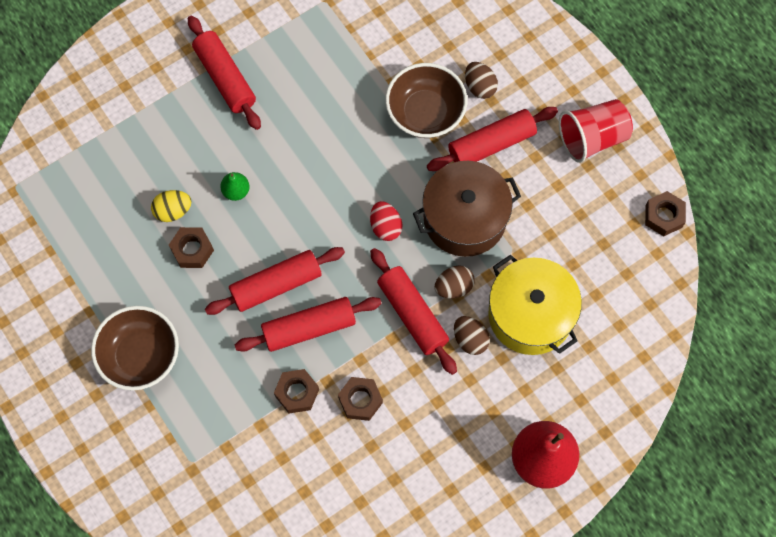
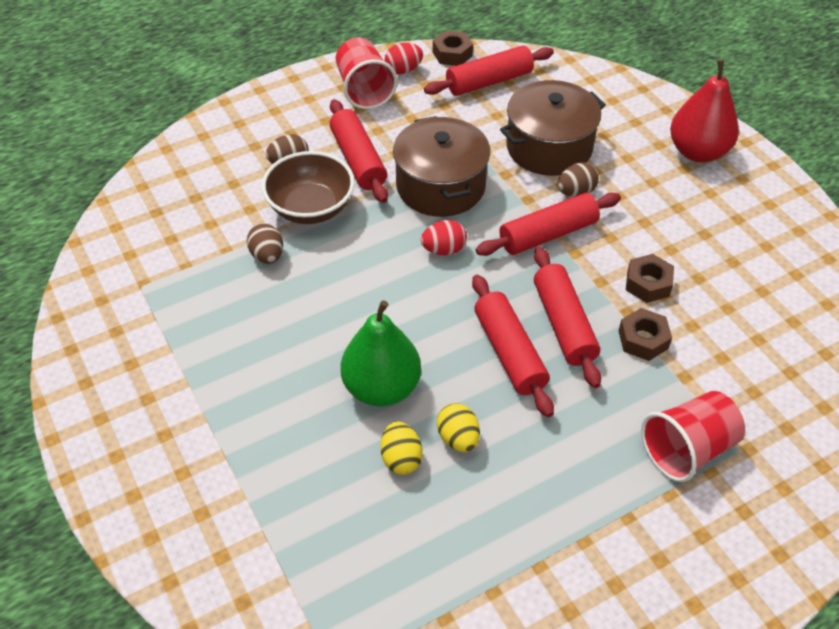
camera: 85 degrees left, 20 degrees down
brown bowl [91,306,179,391] -> none
brown nut [169,227,214,268] -> yellow egg [437,403,480,452]
red rolling pin [188,16,261,130] -> red rolling pin moved to [424,45,554,96]
green pear [220,172,250,201] -> green pear [341,301,421,406], size x2.15
brown egg [435,265,474,299] -> brown egg moved to [247,223,283,264]
yellow pot [488,255,582,355] -> brown pot [500,80,606,176]
none -> red egg [385,43,423,74]
none -> red cup [641,391,745,482]

